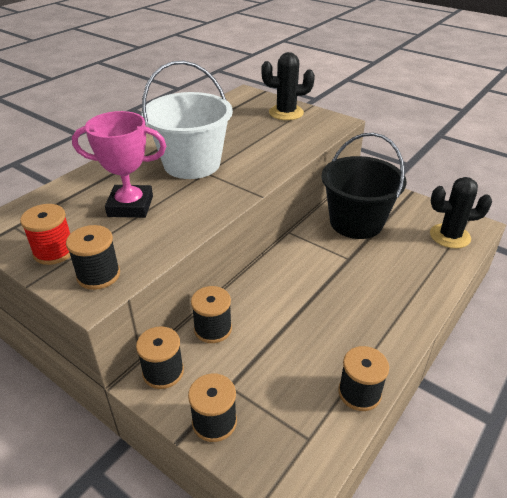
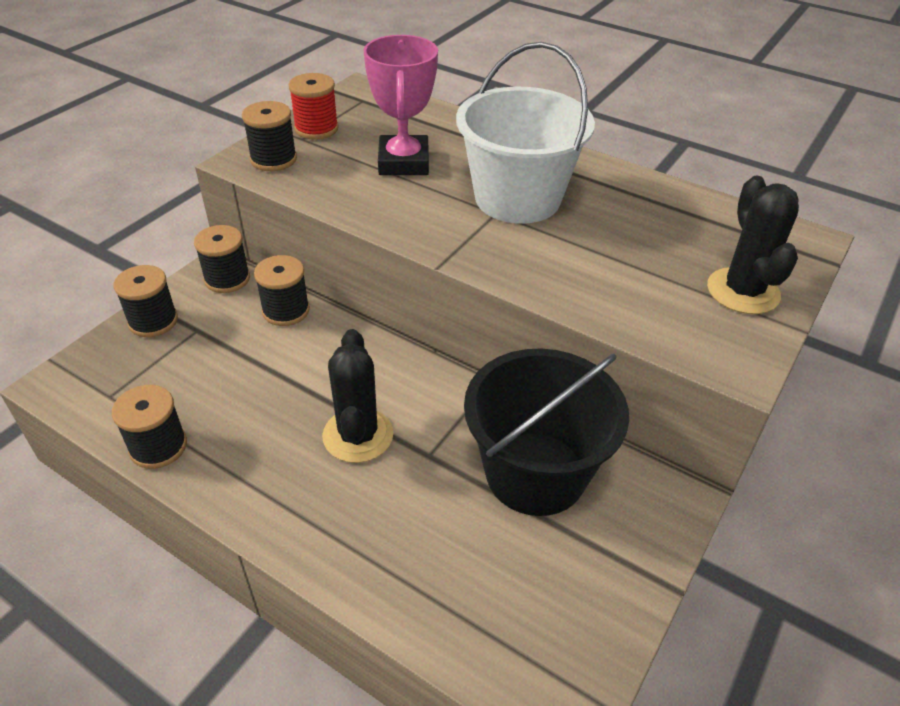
camera: 85 degrees right, 5 degrees up
black cactus [430,177,492,248] -> black cactus moved to [322,329,393,463]

